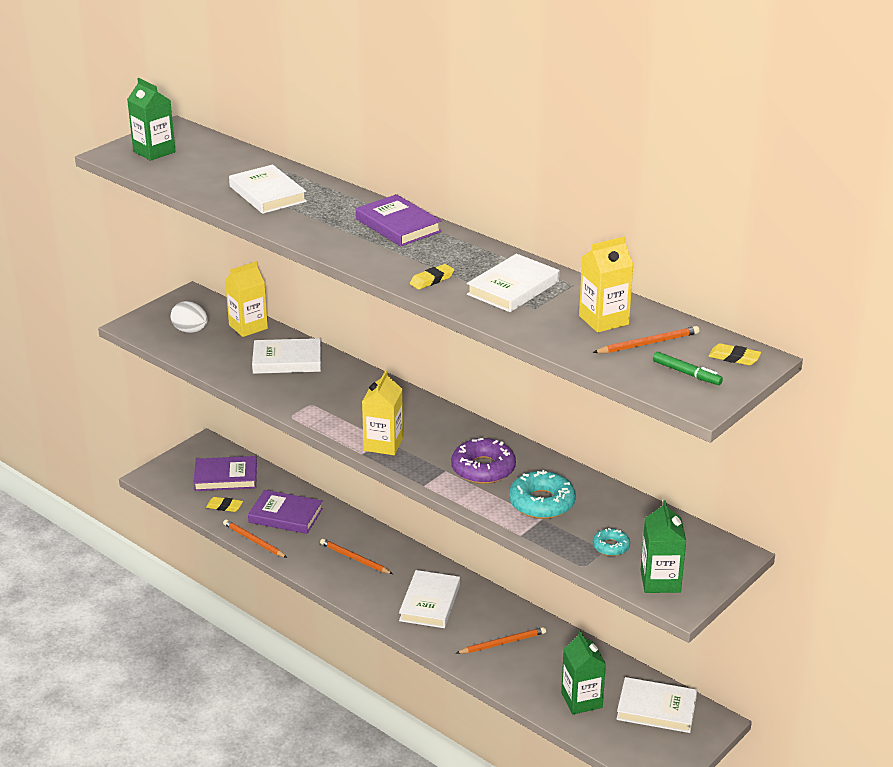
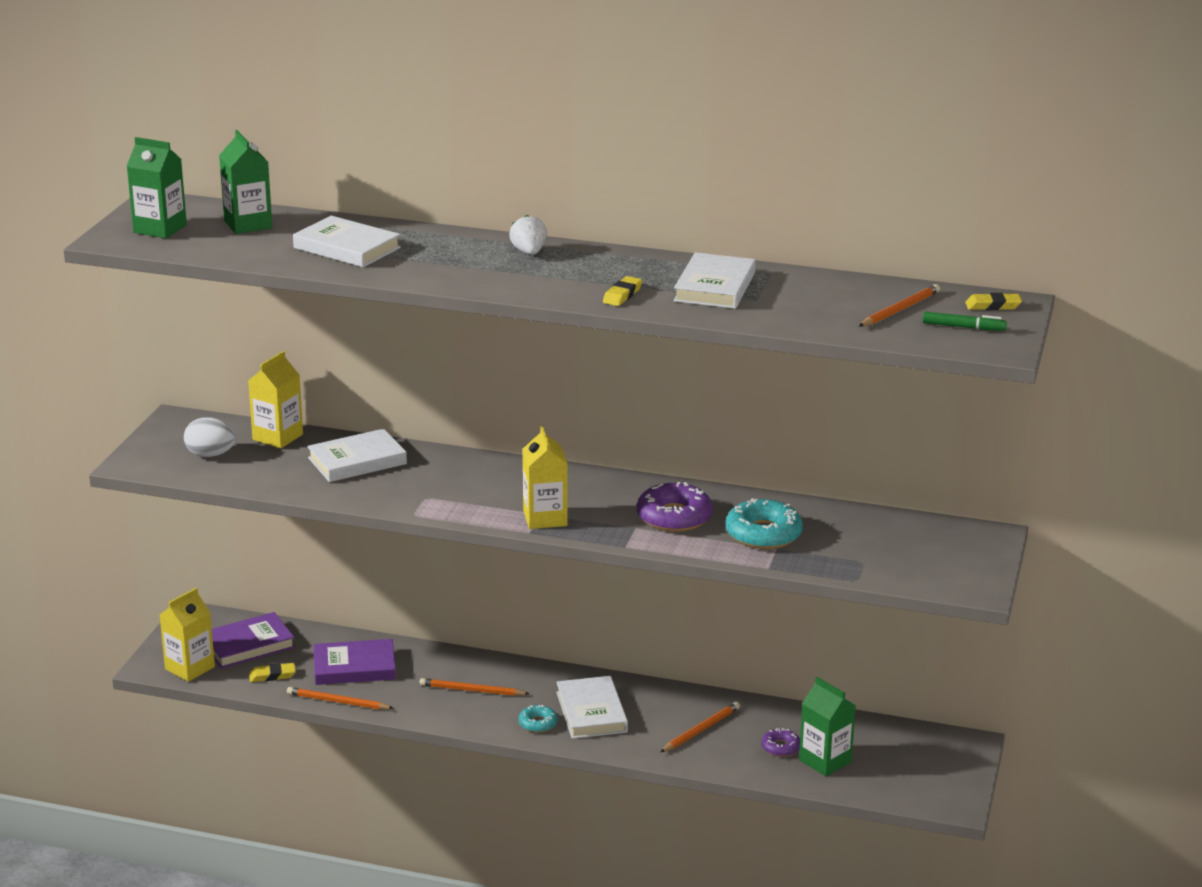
camera: 25 degrees left, 5 degrees down
purple book [356,194,442,246] -> white strawberry [509,215,547,255]
yellow carton [579,237,633,333] -> yellow carton moved to [160,588,215,682]
turquoise donut [593,528,630,556] -> turquoise donut moved to [519,705,558,733]
white book [616,677,697,733] -> none
green carton [641,500,686,593] -> green carton moved to [219,130,272,234]
none -> purple donut [761,728,800,757]

